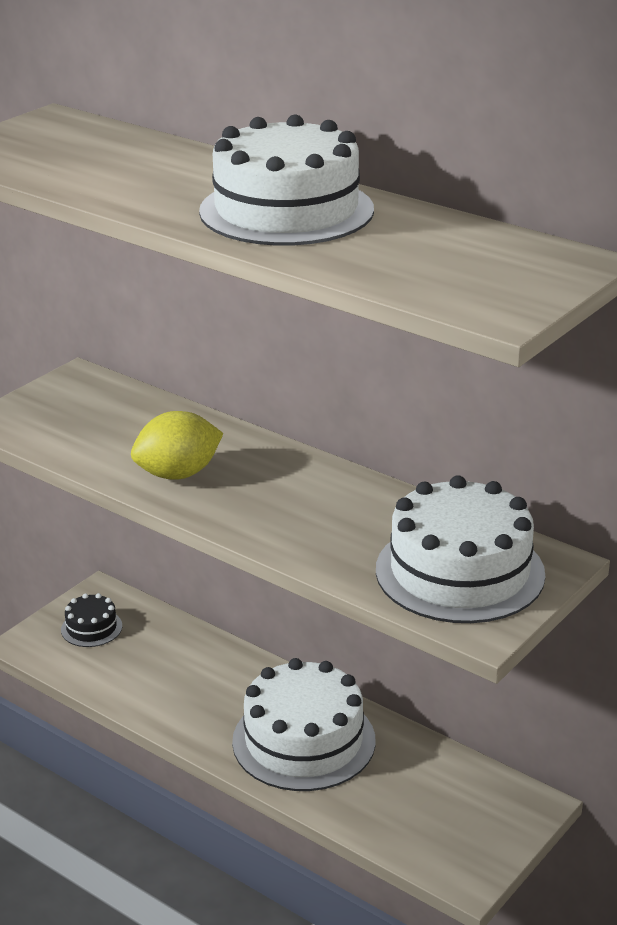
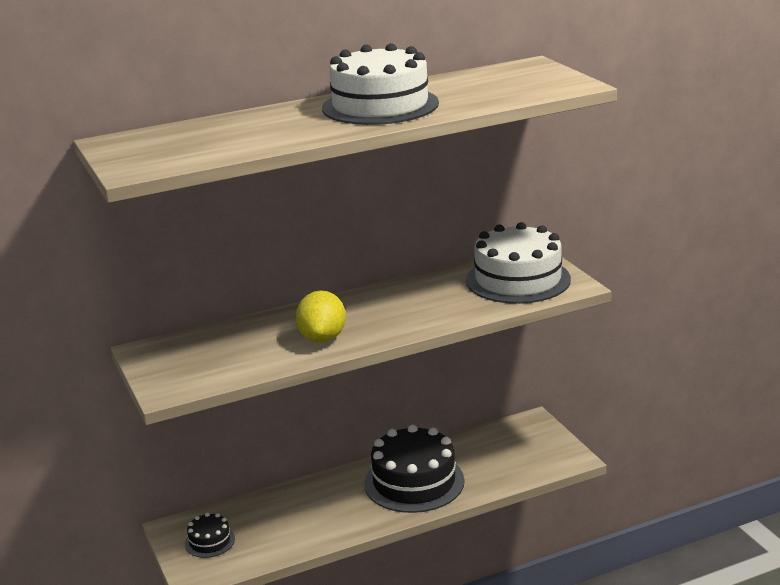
camera: 60 degrees left, 5 degrees down
white cake [232,658,376,791] -> black cake [364,425,465,513]

